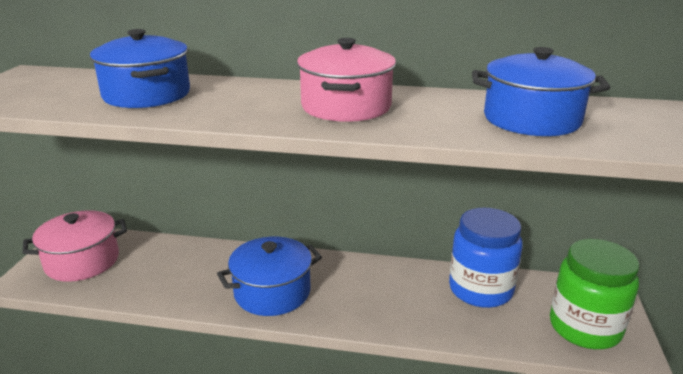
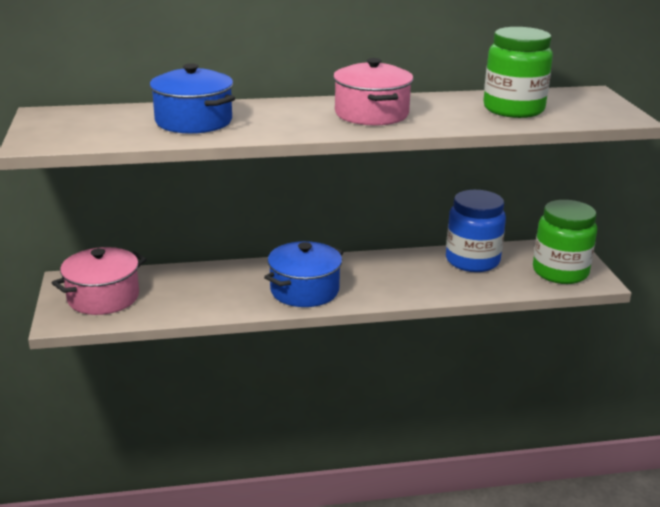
camera: 20 degrees left, 0 degrees up
blue pot [472,47,611,136] -> green jar [483,27,553,118]

